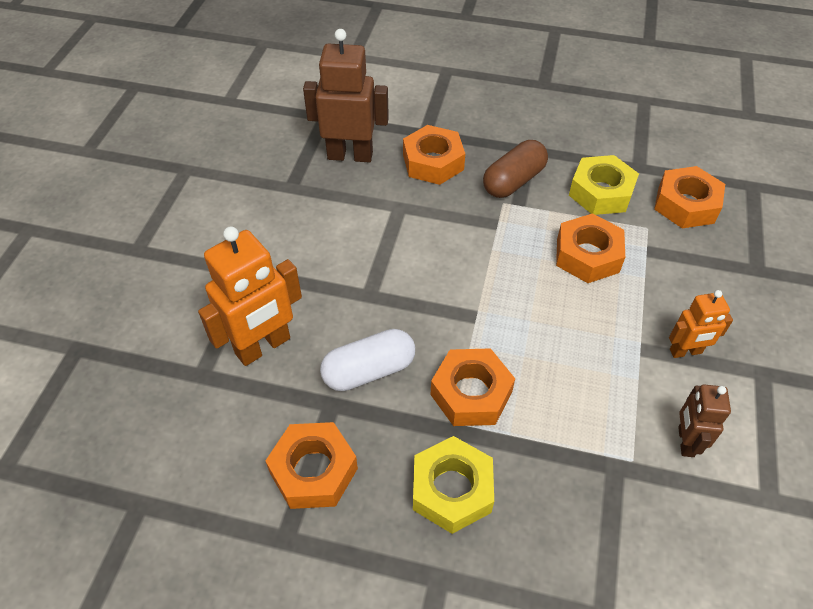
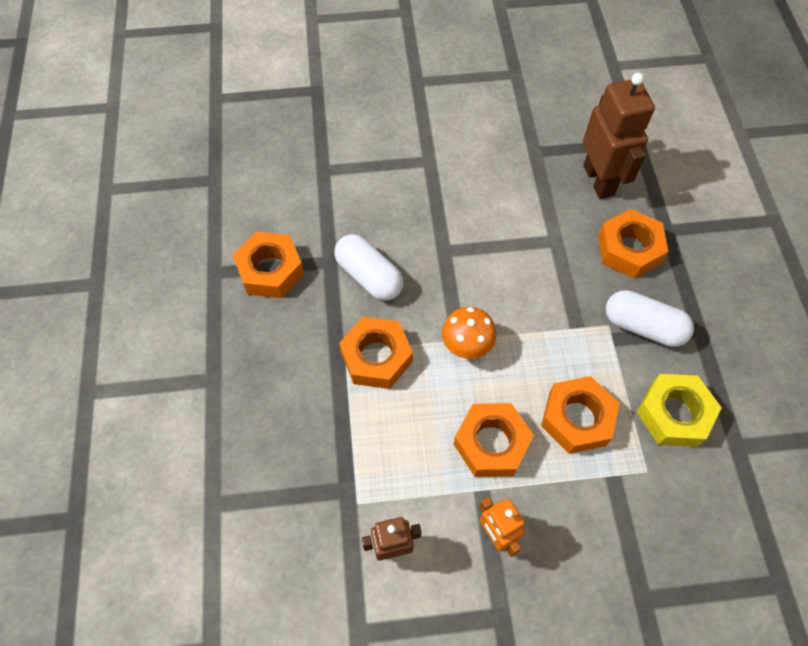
camera: 70 degrees right, 10 degrees up
orange robot [198,227,302,366] -> none
yellow nut [413,436,494,534] -> none
brown capsule [483,140,548,198] -> white capsule [606,290,694,347]
orange nut [654,166,725,228] -> orange nut moved to [454,403,534,477]
none -> orange mushroom [442,307,496,359]

